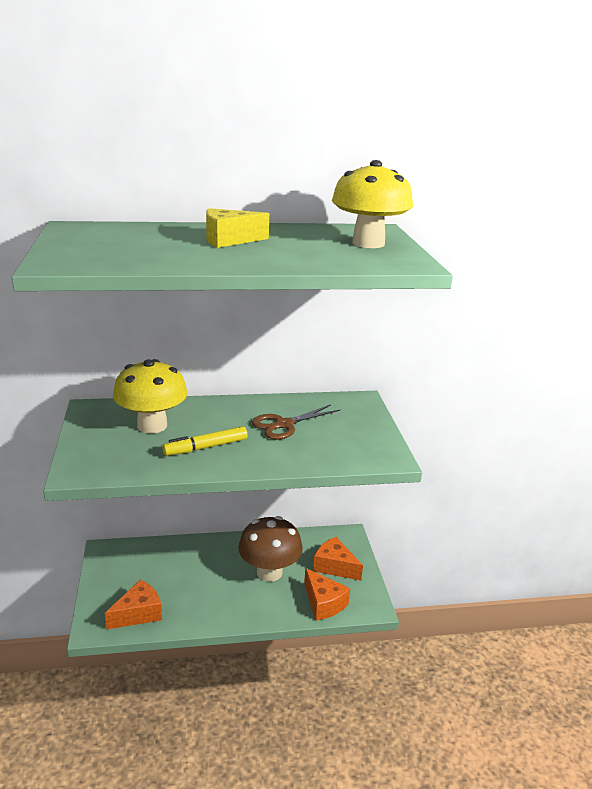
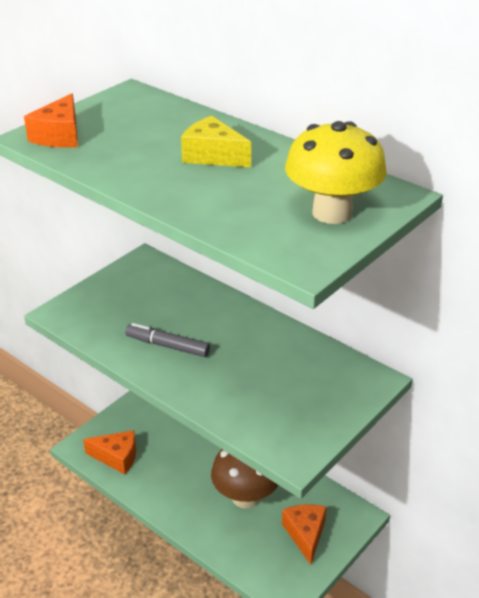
camera: 50 degrees right, 10 degrees up
yellow mushroom [113,359,187,433] -> none
yellow marker [162,426,248,456] -> grey marker [125,323,210,357]
brown scissors [252,404,340,440] -> none
orange cheese [304,568,350,621] -> orange cheese moved to [24,93,78,148]

